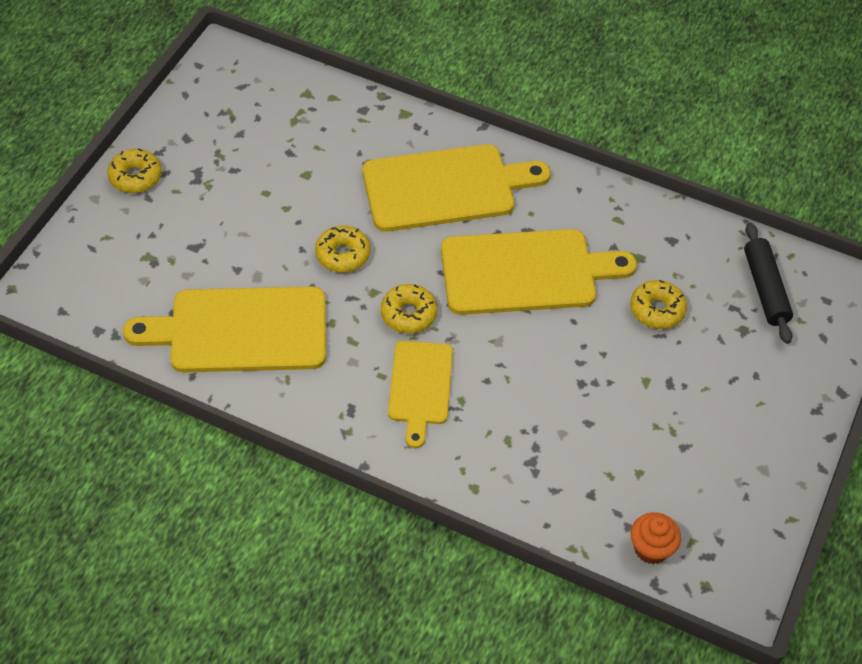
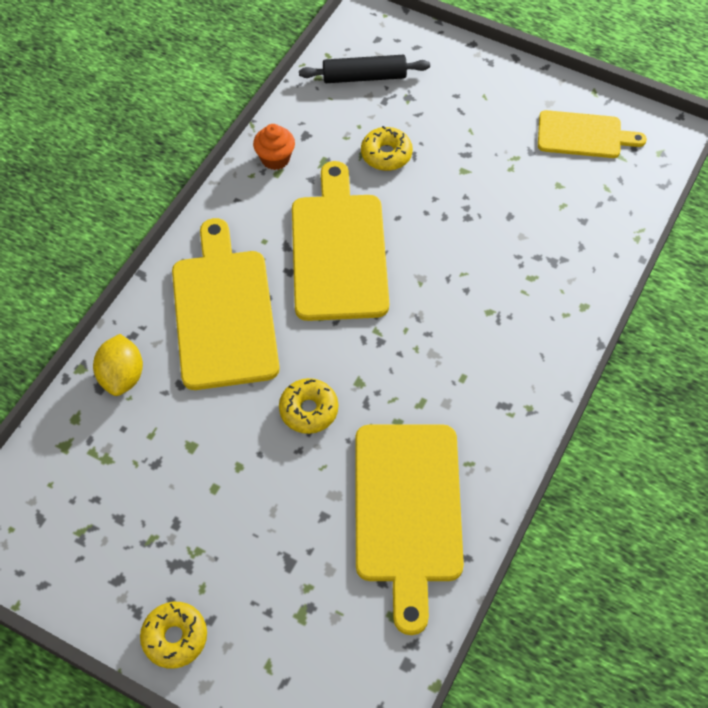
camera: 85 degrees left, 5 degrees up
yellow donut [381,284,438,334] -> none
yellow cutting board [388,341,453,448] -> yellow cutting board moved to [538,110,647,158]
orange cupcake [631,512,681,564] -> orange cupcake moved to [253,124,295,170]
none -> yellow lemon [93,334,143,396]

